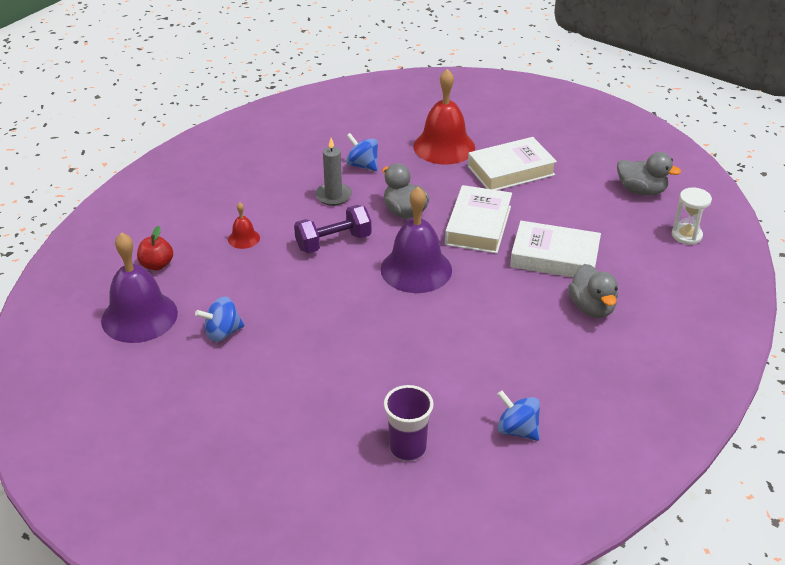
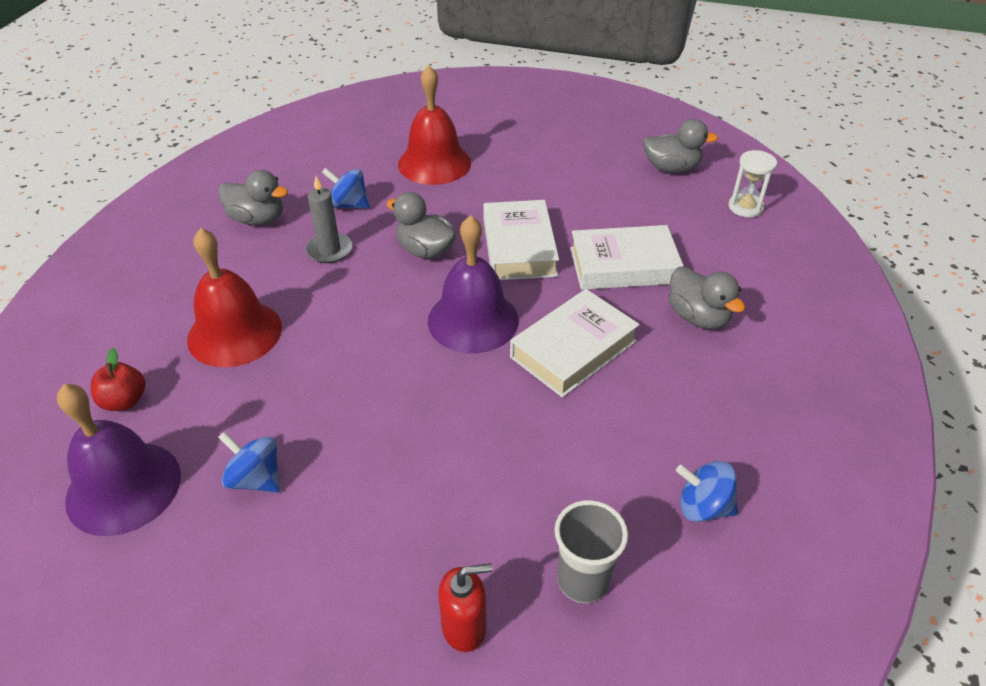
camera: 20 degrees left, 5 degrees up
blue spinning top [195,297,244,342] -> blue spinning top turned 75 degrees clockwise [218,431,280,493]
red bell [228,202,260,249] -> red bell [187,228,282,367], size x2.17
purple dumbbell [294,205,371,253] -> none
purple cup [384,385,434,461] -> grey cup [555,500,628,603]
white book [468,137,557,190] -> white book moved to [510,289,640,398]
none -> grey duck [218,170,288,225]
none -> red soap dispenser [438,563,492,652]

